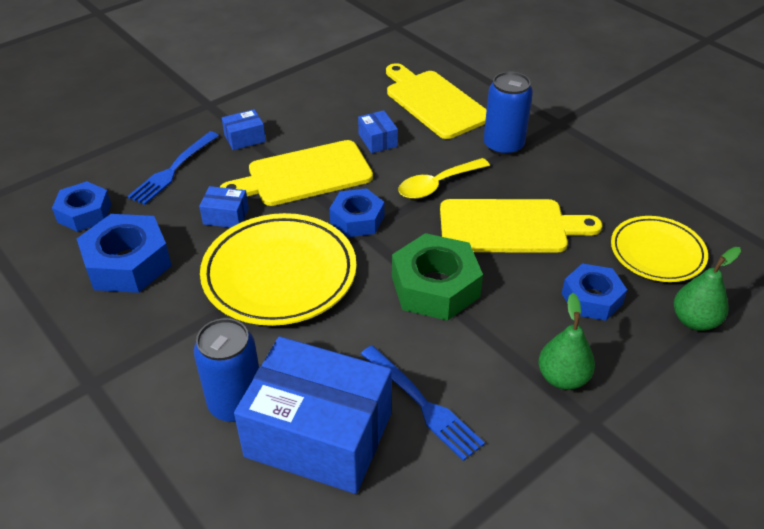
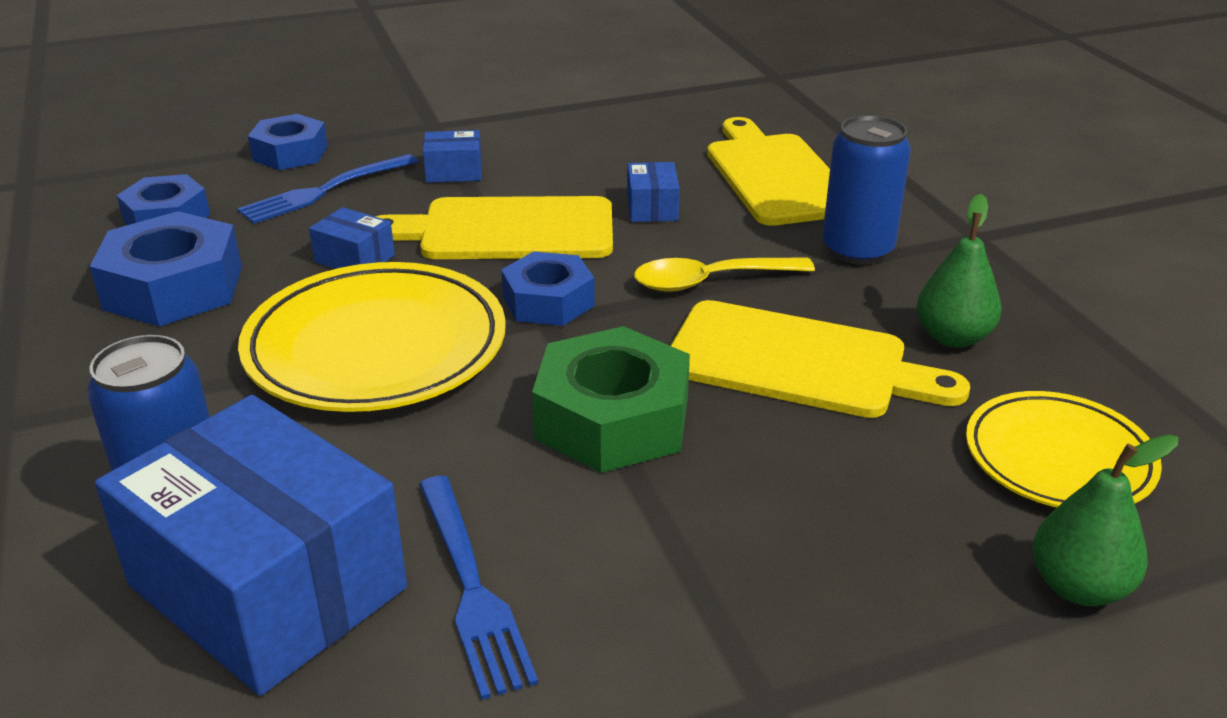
camera: 20 degrees right, 10 degrees down
green pear [538,293,595,390] -> green pear moved to [917,194,1002,348]
blue nut [562,263,627,321] -> blue nut moved to [248,114,328,170]

